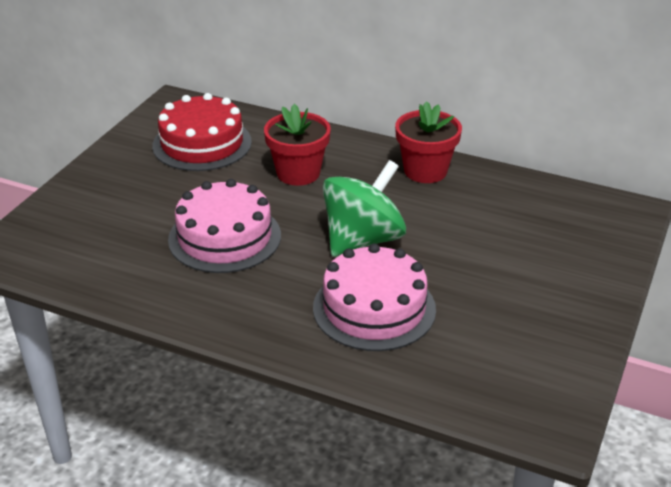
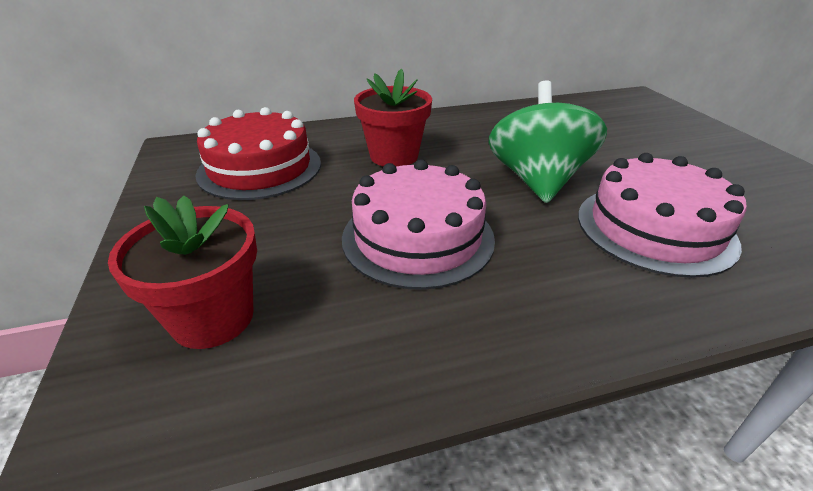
camera: 40 degrees left, 0 degrees up
red flower pot [395,101,462,183] -> red flower pot moved to [108,195,257,349]

